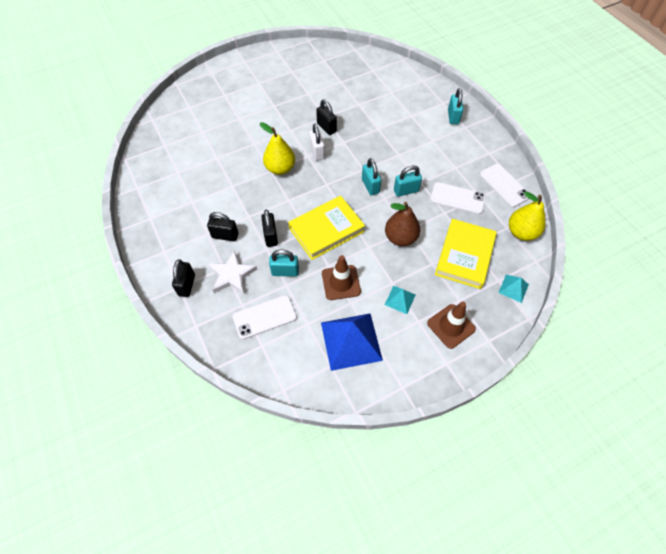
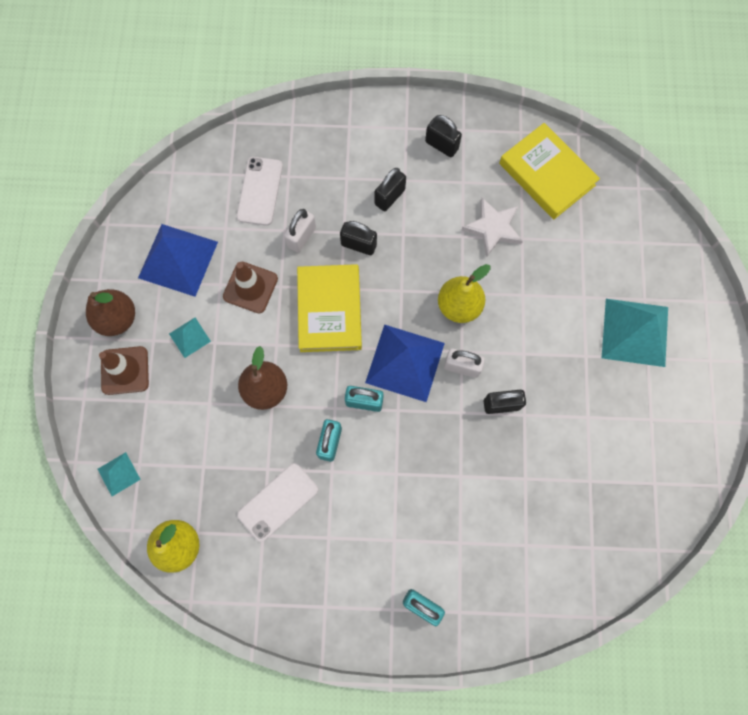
camera: 120 degrees right, 15 degrees up
black padlock [172,259,195,297] -> black padlock moved to [425,115,462,157]
white star [208,250,257,294] -> white star moved to [462,198,523,258]
turquoise padlock [269,249,299,276] -> white padlock [284,209,316,253]
yellow book [435,219,497,289] -> yellow book moved to [499,123,600,219]
white phone [480,164,529,207] -> none
none -> brown pear [86,289,135,336]
none -> blue pyramid [365,325,445,402]
none -> turquoise pyramid [602,299,668,367]

